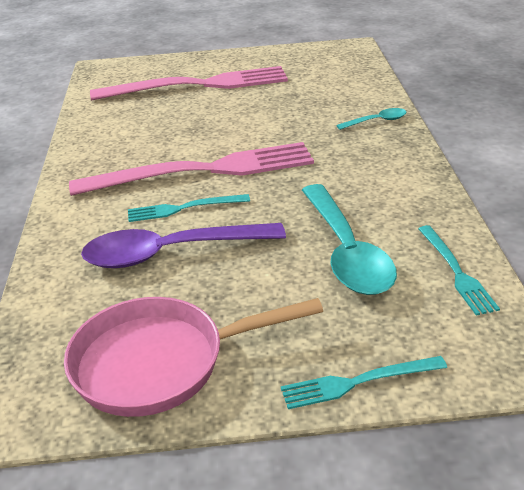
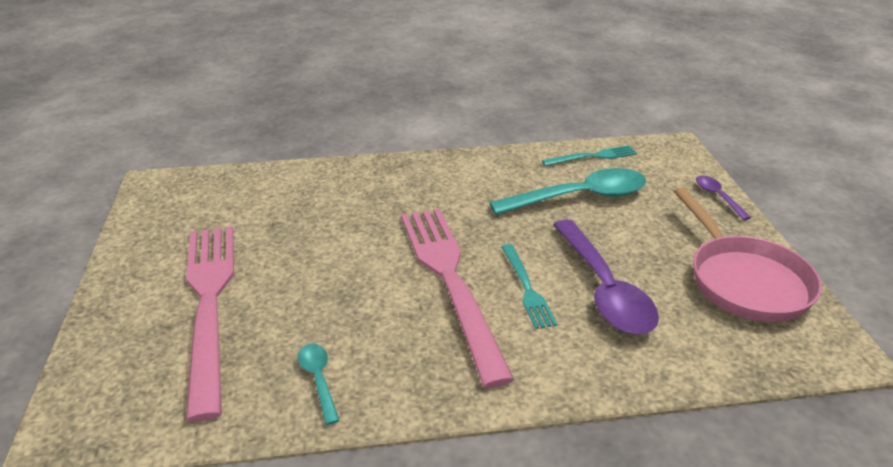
camera: 95 degrees left, 0 degrees up
turquoise fork [281,356,447,409] -> purple spoon [696,175,751,220]
turquoise spoon [336,108,406,130] -> turquoise spoon moved to [298,343,340,425]

